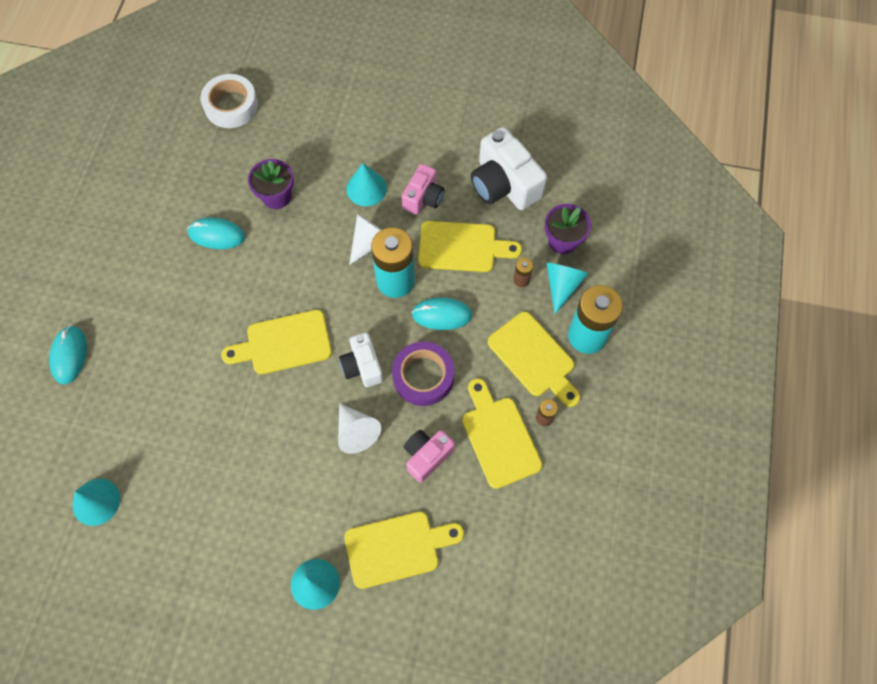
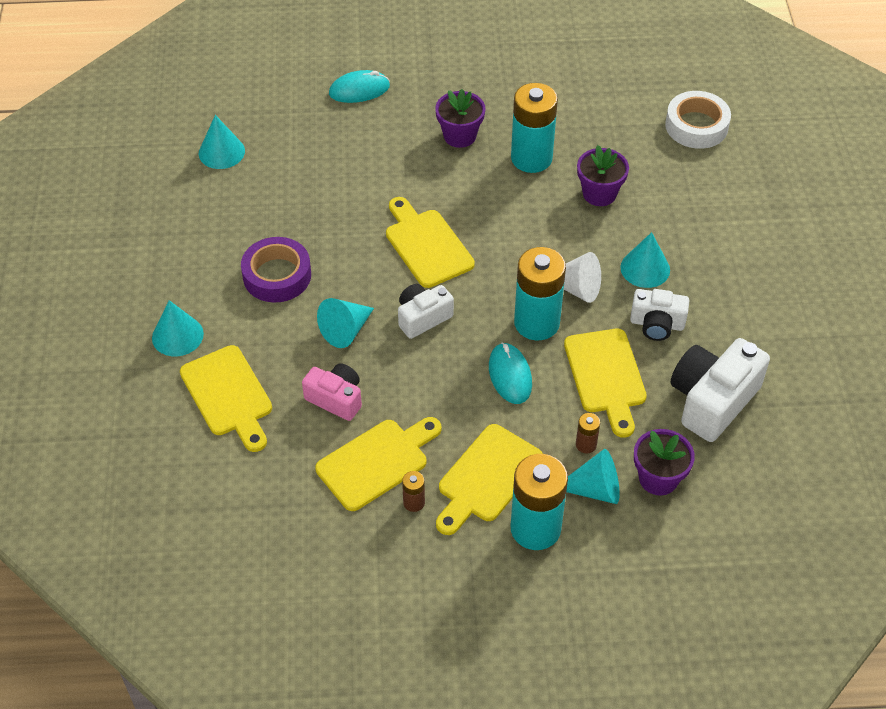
camera: 75 degrees right, 15 degrees down
turquoise mouse [188,217,245,249] -> turquoise battery [511,83,558,173]
white cone [338,403,381,454] -> turquoise cone [317,298,374,348]
purple tape [392,342,454,406] -> purple tape moved to [241,237,311,302]
pink camera [402,164,444,215] -> white camera [630,289,689,341]
none -> purple flower pot [435,89,485,148]

